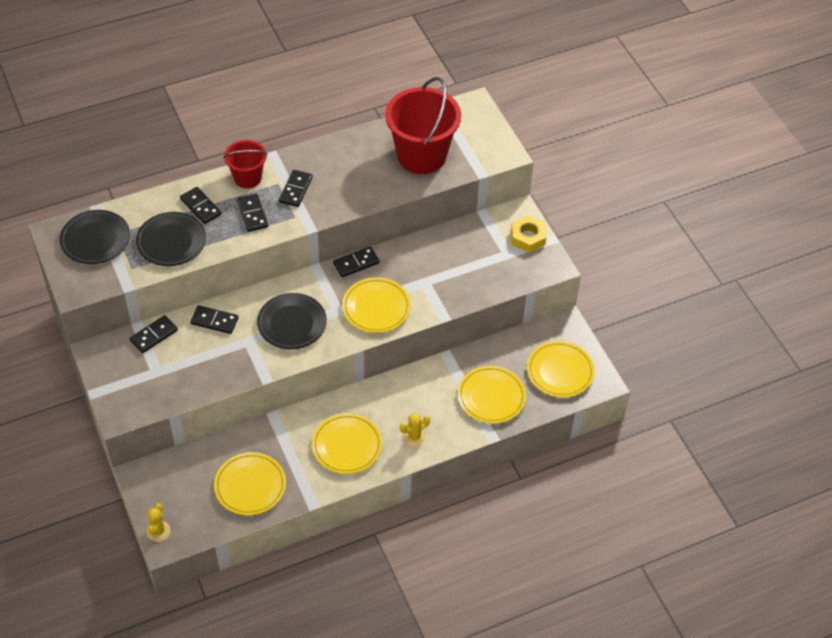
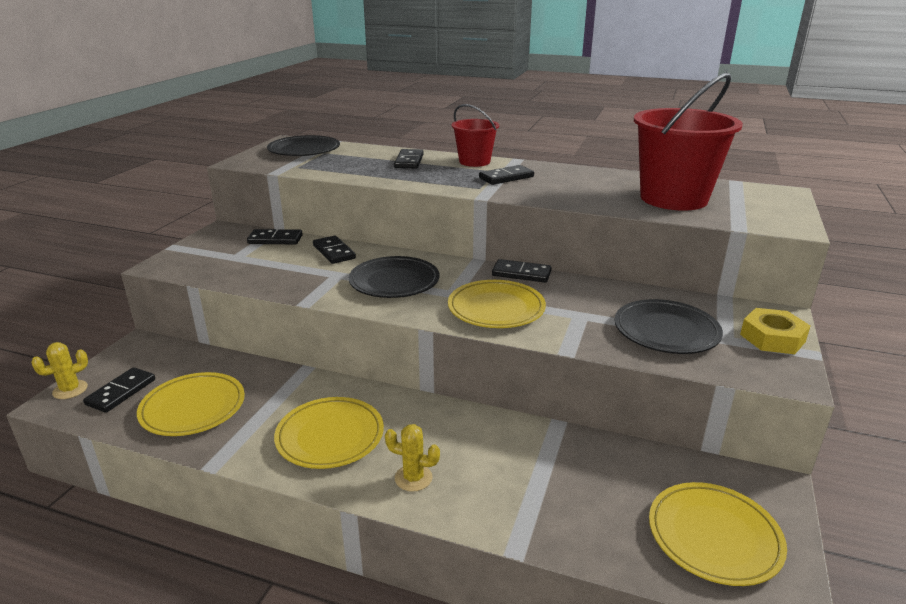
camera: 45 degrees right, 25 degrees down
black plate [136,212,206,266] -> black plate moved to [615,299,723,354]
black domino [237,194,268,232] -> black domino moved to [83,367,155,413]
yellow plate [458,366,526,424] -> none

